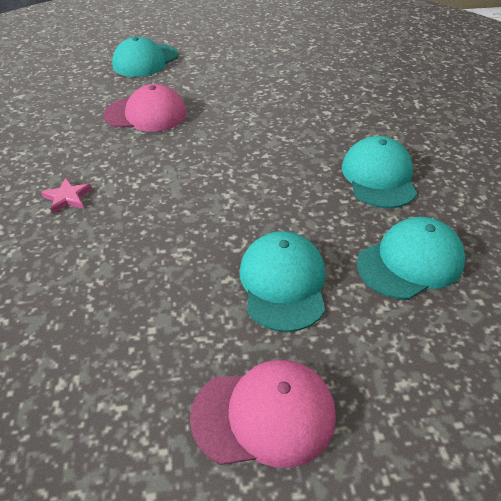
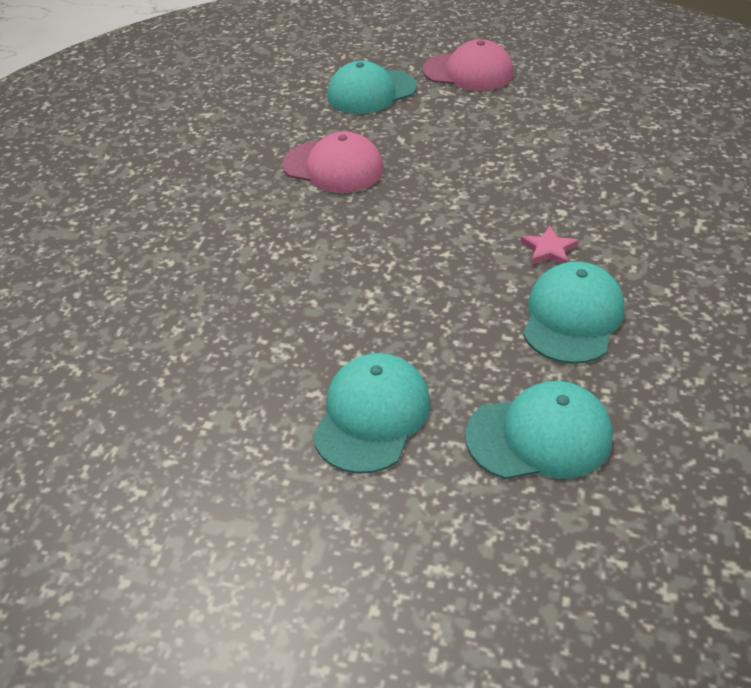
camera: 25 degrees right, 0 degrees up
pink star [41,178,92,214] -> pink star moved to [520,226,579,265]
pink cap [190,360,336,468] -> pink cap moved to [423,39,513,91]

